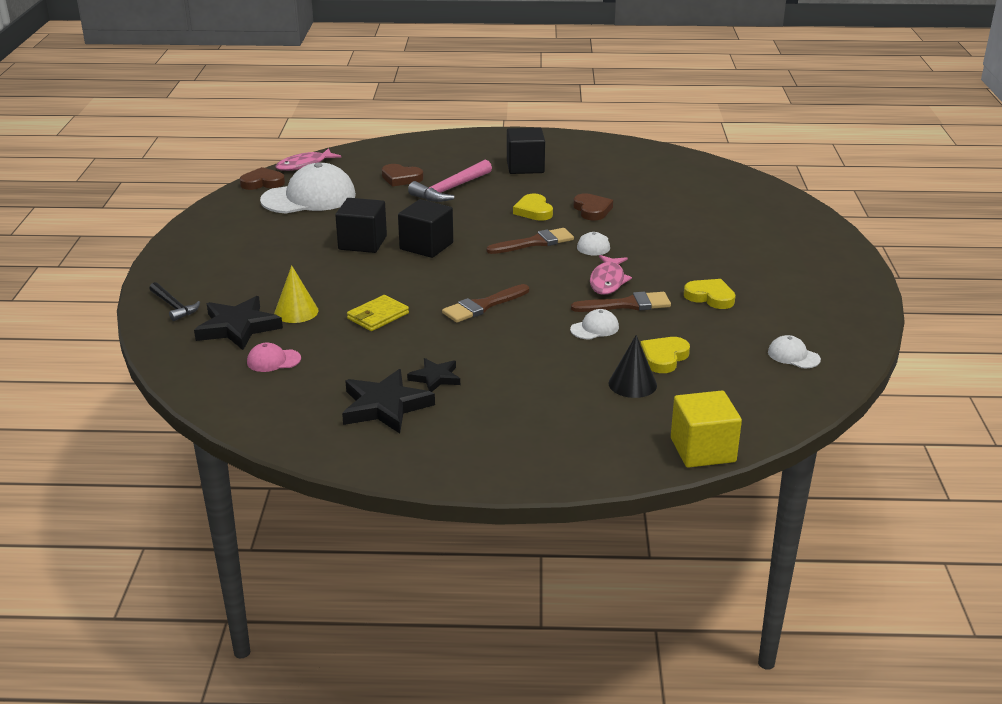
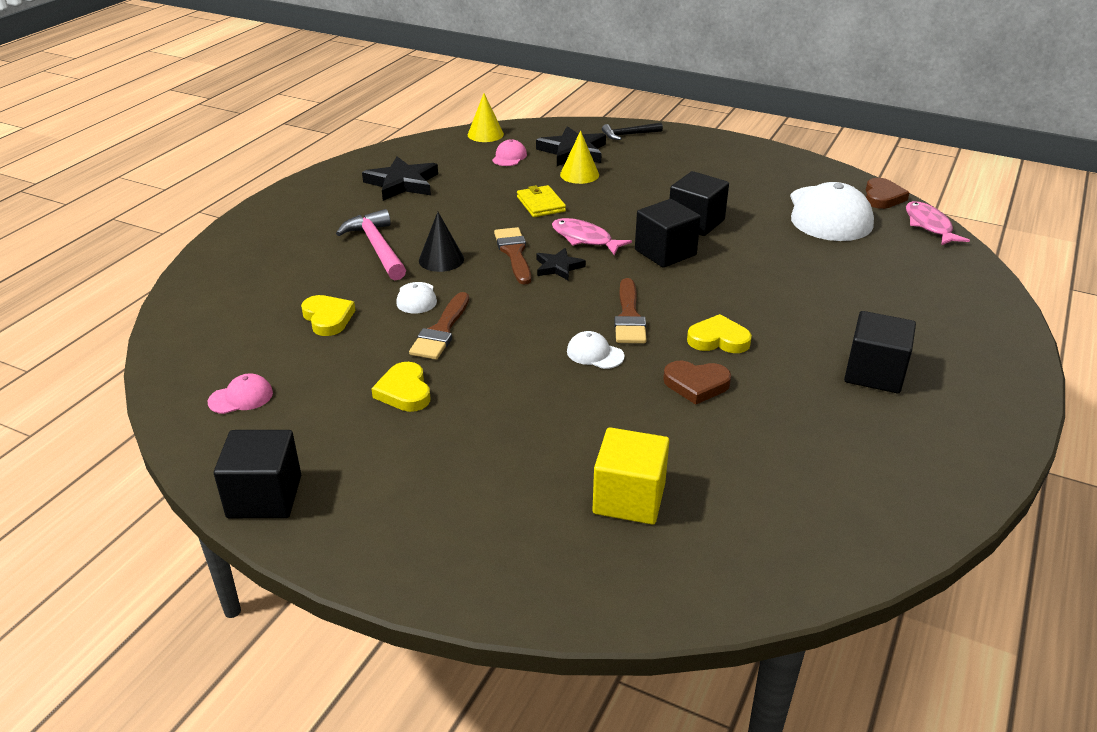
camera: 115 degrees right, 5 degrees up
brown heart [382,164,424,187] -> none
black star [407,358,460,392] -> black star moved to [536,248,586,280]
pink hammer [408,160,492,202] -> pink hammer moved to [336,209,406,280]
pink fish [590,255,632,295] -> pink fish moved to [552,218,632,255]
black cone [609,335,657,398] -> black cone moved to [419,212,464,272]
yellow cube [671,390,742,468] -> yellow cube moved to [593,427,669,525]
yellow heart [684,279,736,309] -> yellow heart turned 105 degrees clockwise [371,362,430,412]
white cap [768,335,821,368] -> pink cap [208,374,273,414]
none -> black cube [214,430,301,518]
none -> yellow cone [468,93,504,142]

